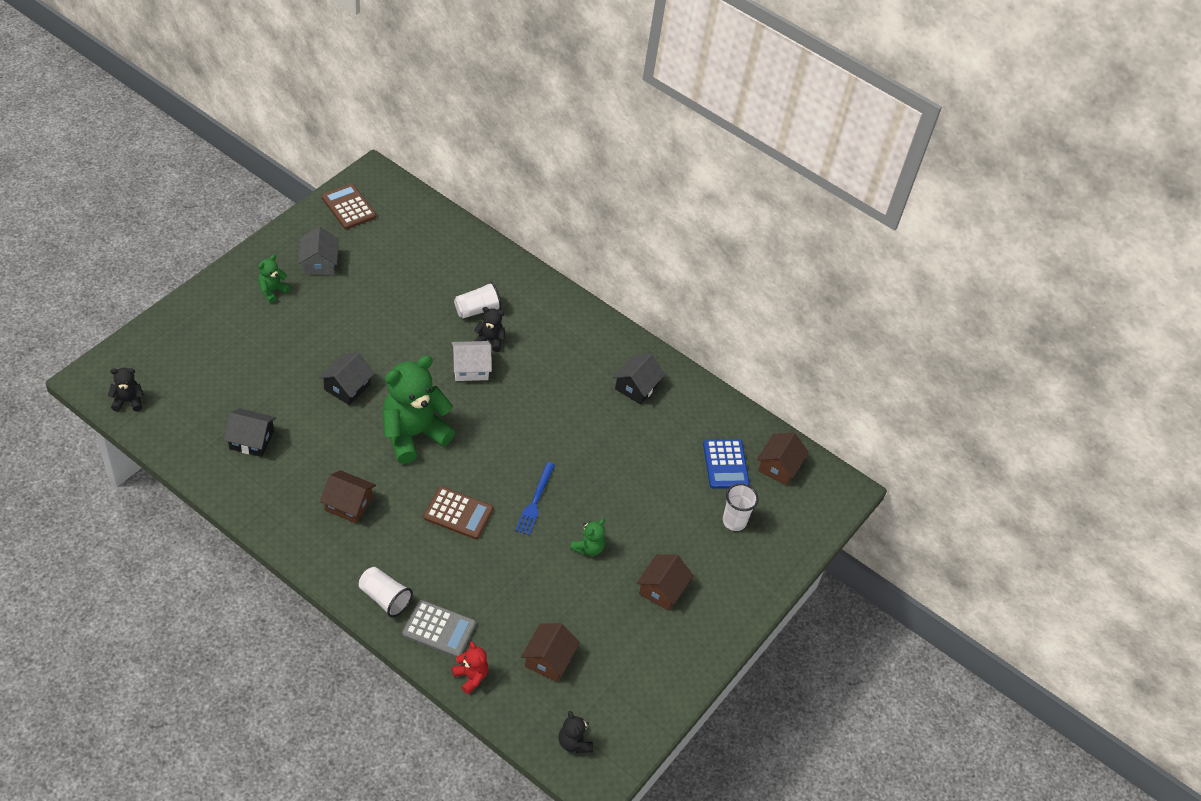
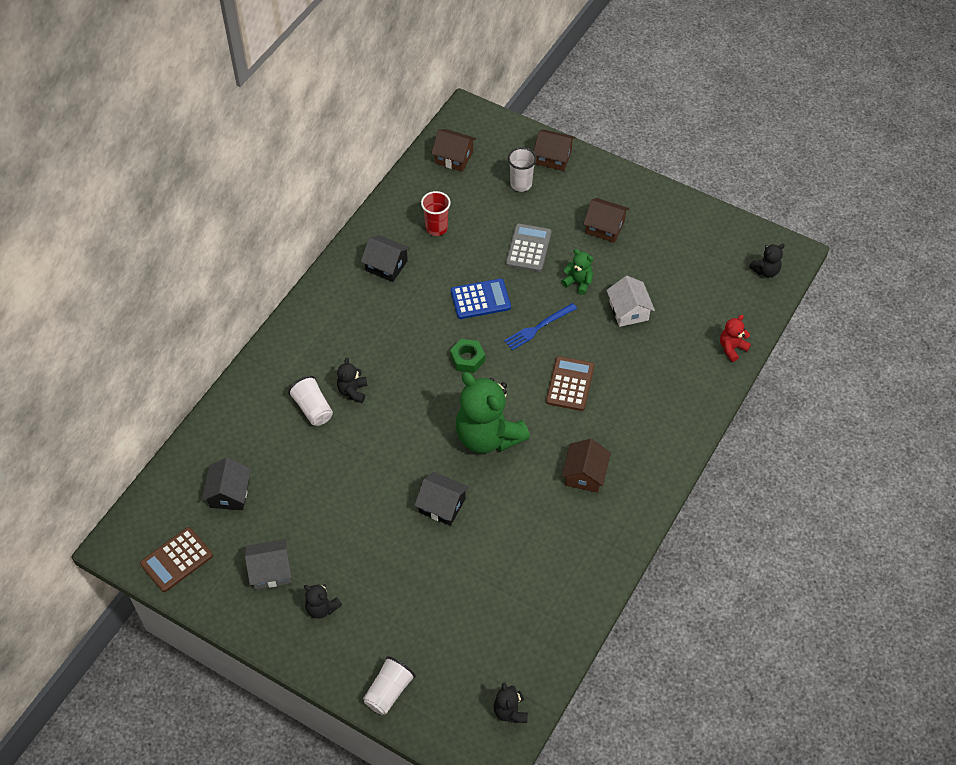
camera: 90 degrees left, 5 degrees up
black house [224,408,276,457] -> black house moved to [202,458,251,510]
green teddy bear [258,255,290,303] -> black teddy bear [304,584,342,619]
white cup [359,567,413,617] -> white cup moved to [363,656,416,715]
grey calculator [402,600,476,657] -> grey calculator moved to [506,223,552,272]
white house [452,341,492,381] -> white house moved to [607,276,655,327]
blue fork [515,462,555,535] -> blue fork turned 135 degrees clockwise [504,303,577,350]
brown house [521,623,580,682] -> brown house moved to [534,129,575,171]
blue calculator [703,439,750,489] -> blue calculator moved to [451,278,511,319]
none -> red cup [421,191,451,236]
none -> green nut [450,339,485,373]

